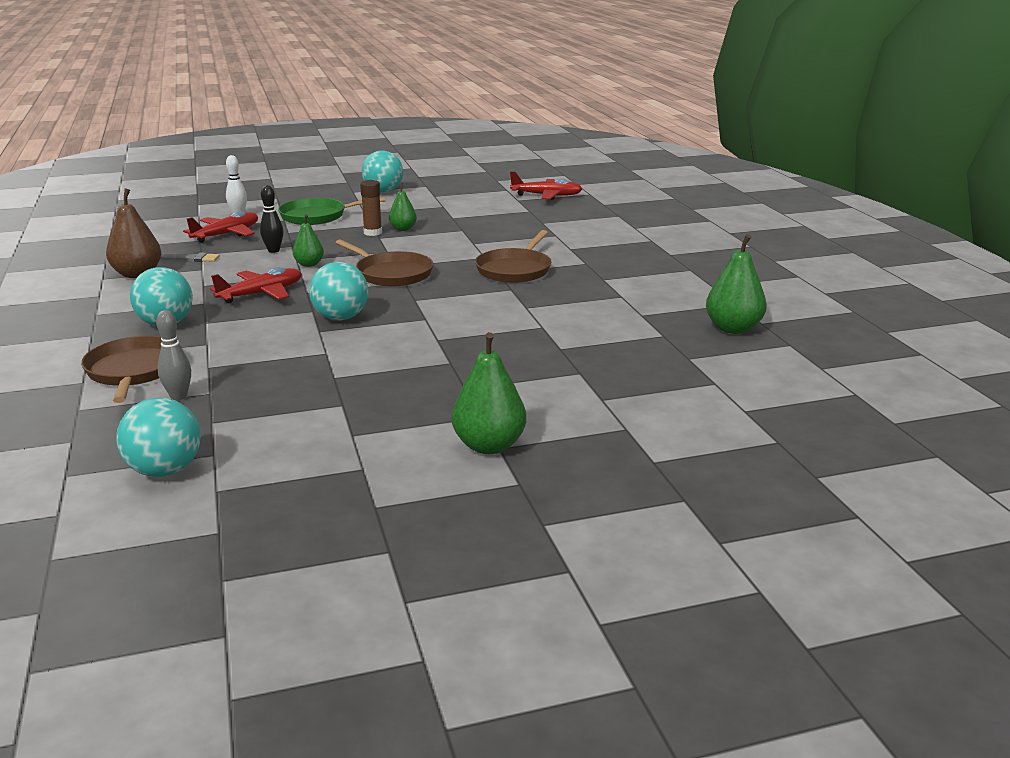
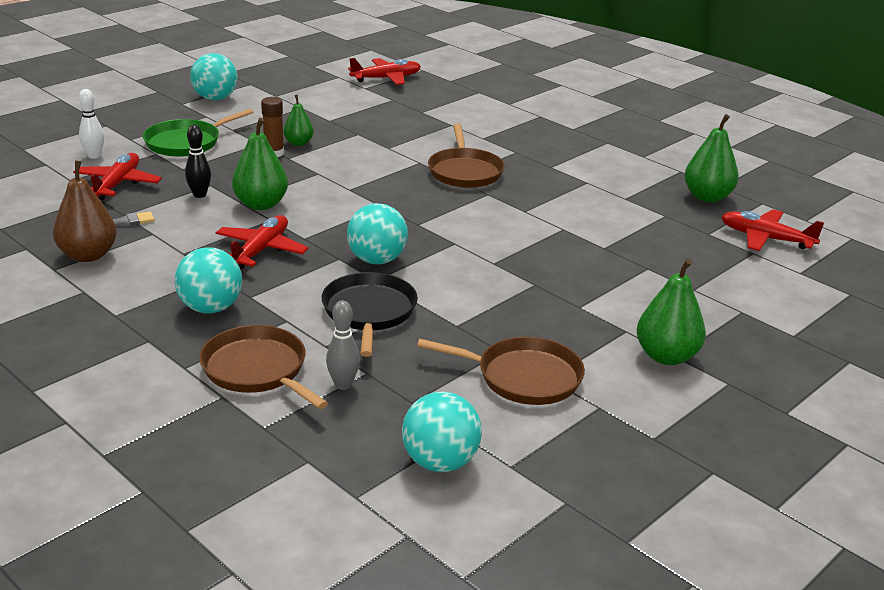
camera: 30 degrees left, 5 degrees up
green pear [293,215,324,267] -> green pear [232,118,288,210], size x1.64
brown pan [335,239,433,287] -> brown pan moved to [417,337,585,405]
none -> black pan [322,272,418,357]
none -> red plane [721,209,824,251]

